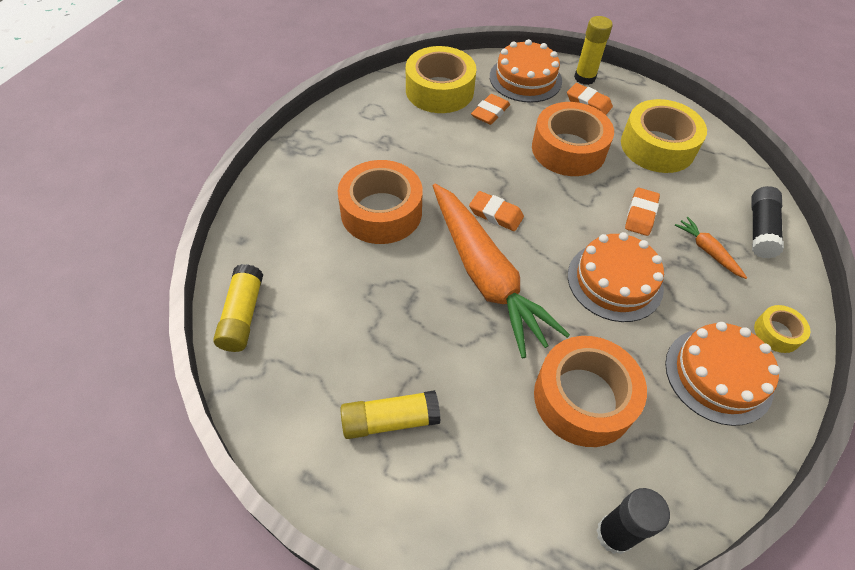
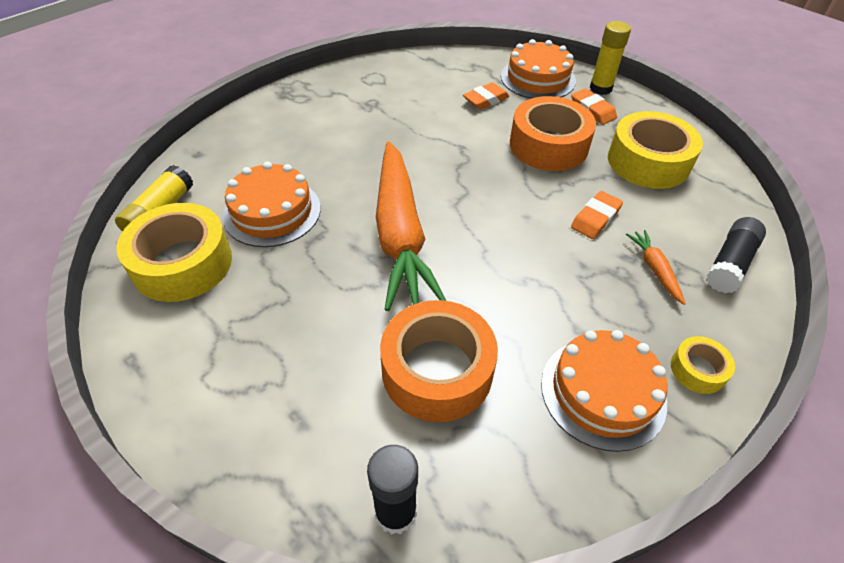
camera: 20 degrees right, 5 degrees down
orange tape [338,160,423,244] -> none
yellow glue stick [340,390,441,439] -> none
yellow tape [406,46,476,113] -> yellow tape moved to [116,203,232,302]
orange eraser [469,191,524,231] -> none
orange cake [568,232,664,322] -> orange cake moved to [222,162,321,247]

